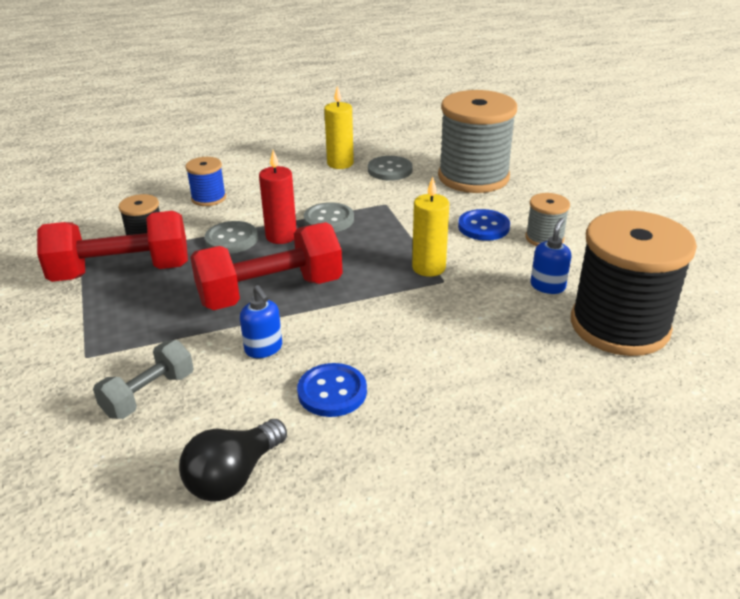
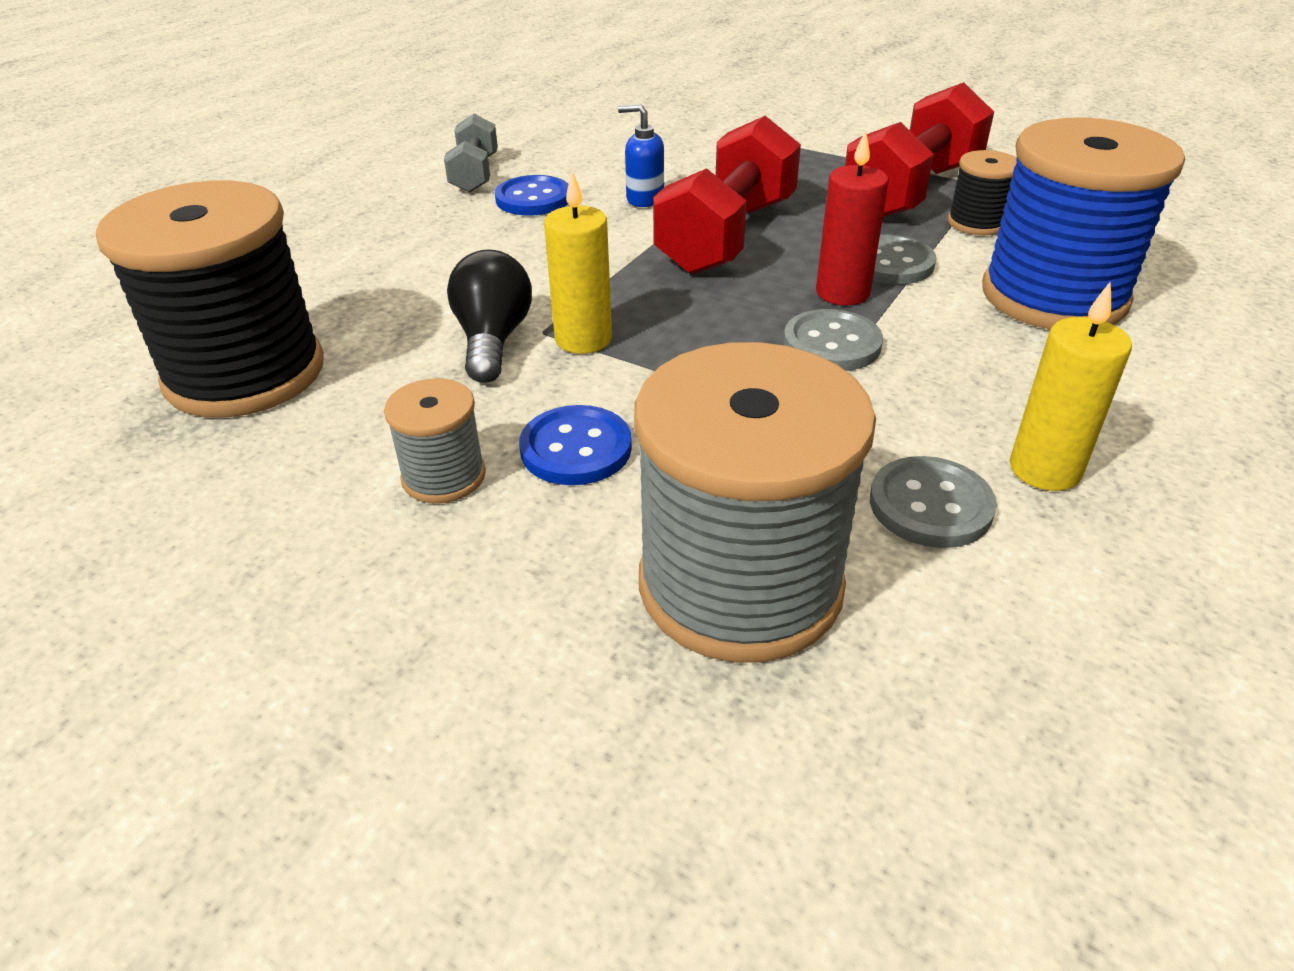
camera: 140 degrees right, 5 degrees up
grey dumbbell [93,340,193,419] -> grey dumbbell moved to [444,114,498,193]
black light bulb [179,419,287,502] -> black light bulb moved to [447,249,532,383]
blue spool [186,157,226,206] -> blue spool [982,117,1185,329], size x2.14
blue soap dispenser [531,218,571,294] -> none

